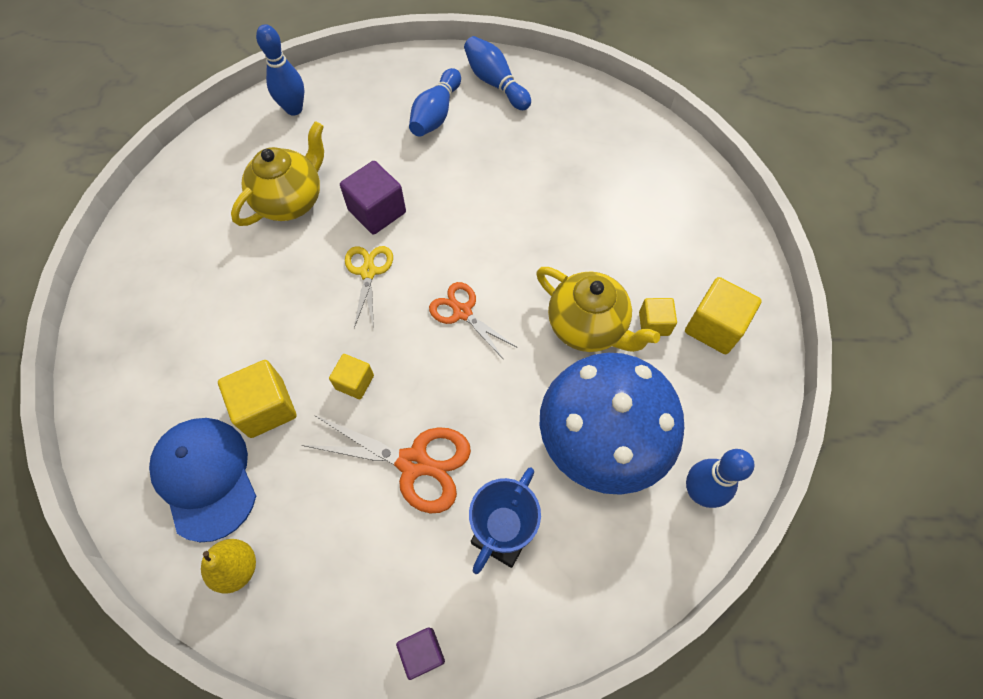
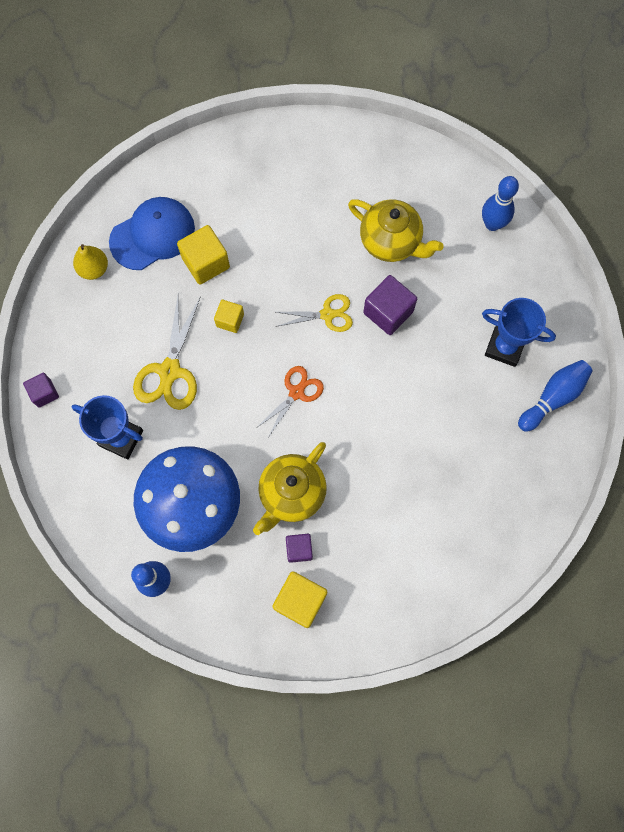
camera: 85 degrees right, 10 degrees up
orange scissors [302,415,471,513] -> yellow scissors [133,296,201,410]
blue bowling pin [409,68,461,137] -> blue trophy [482,298,556,367]
yellow cube [639,298,677,336] -> purple cube [286,534,313,563]

